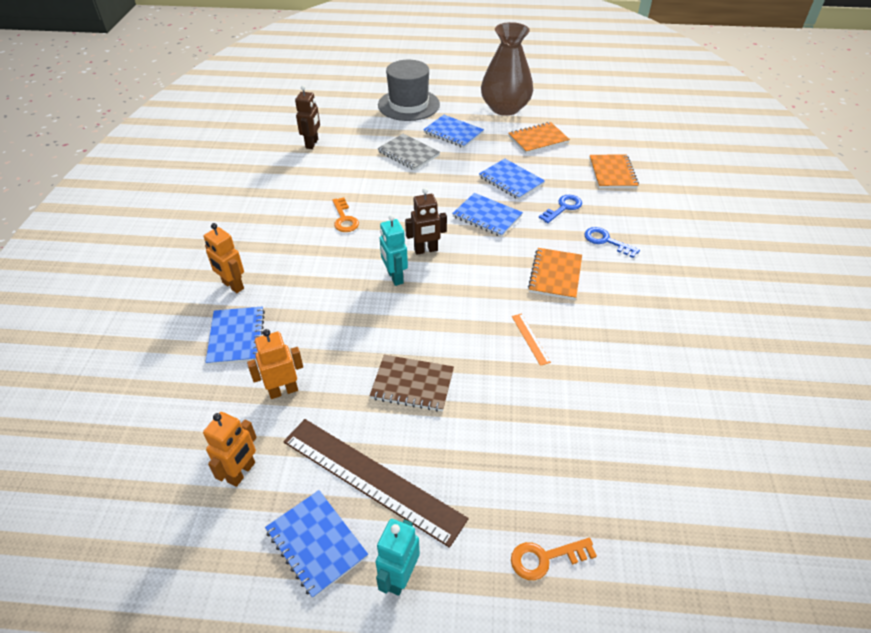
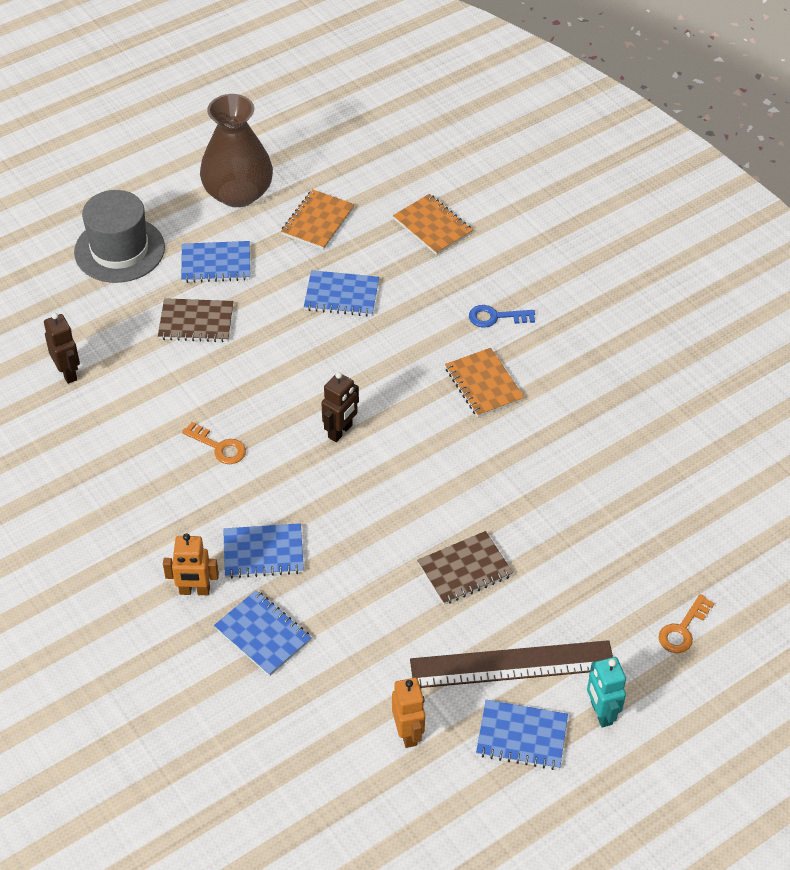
camera: 40 degrees left, 5 degrees up
orange robot [247,329,303,399] -> none
grey notebook [378,134,440,171] -> brown notebook [158,298,233,342]
turquoise robot [380,215,408,286] -> none
blue notebook [452,193,523,237] -> blue notebook moved to [223,523,304,579]
orange ruler [512,314,551,366] -> none
blue key [539,195,582,223] -> none

